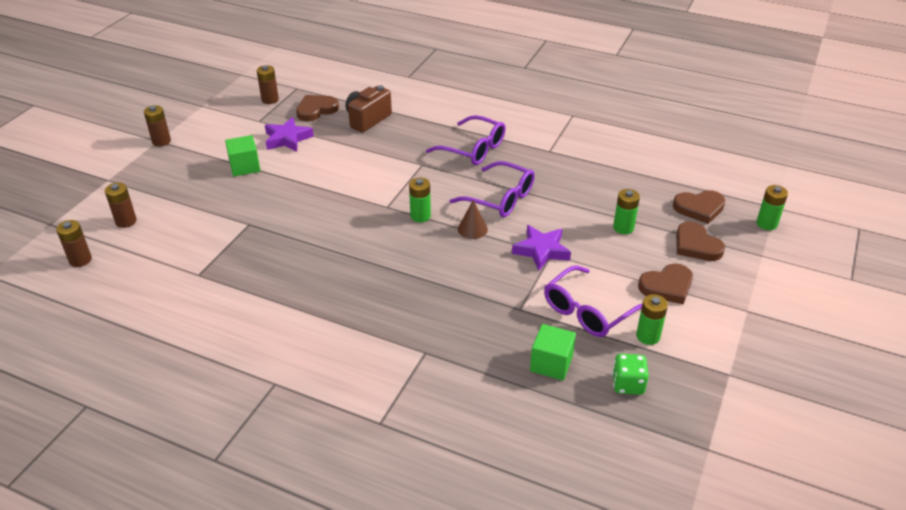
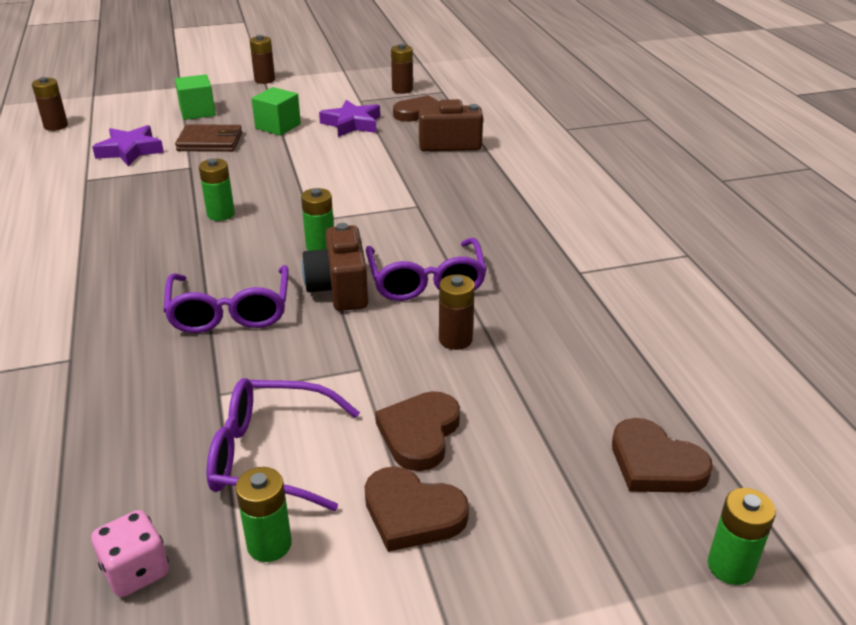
camera: 50 degrees right, 5 degrees down
brown battery [105,183,137,228] -> brown battery moved to [439,274,475,350]
purple glasses [426,115,506,165] -> purple glasses moved to [163,265,289,333]
brown cone [458,200,488,239] -> brown camera [302,223,368,311]
purple star [512,225,571,271] -> purple star moved to [92,125,164,166]
green cube [530,324,576,380] -> green cube moved to [175,74,216,120]
green dice [612,354,649,395] -> pink dice [91,510,169,597]
green battery [613,189,640,234] -> green battery moved to [199,159,235,221]
brown heart [676,222,725,261] -> brown heart moved to [375,391,460,471]
none -> brown wallet [175,124,242,152]

